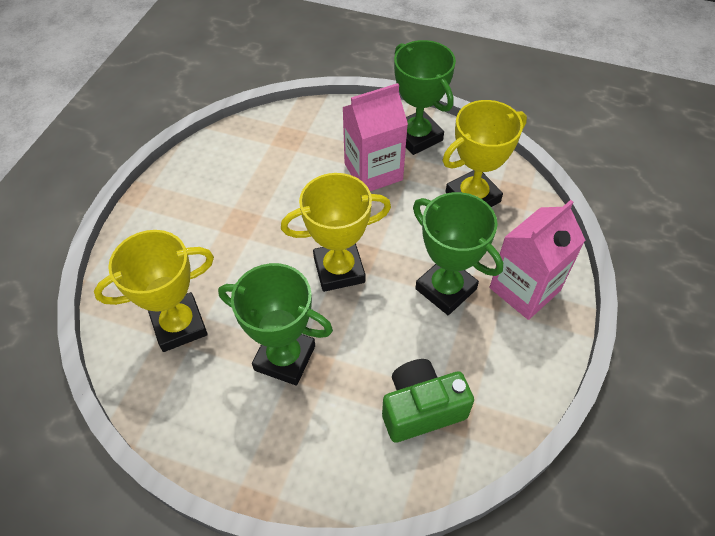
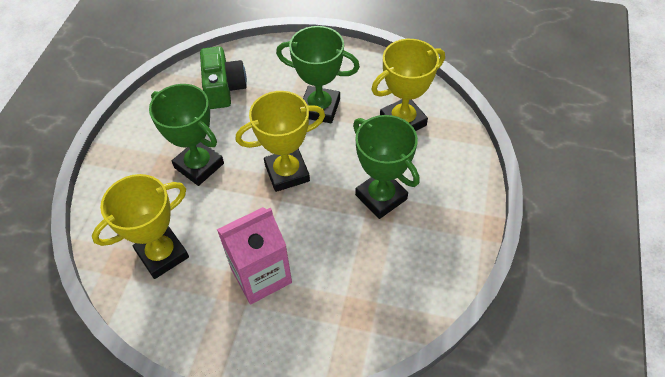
camera: 175 degrees right, 0 degrees up
green camera [382,359,474,443] -> green camera turned 75 degrees counterclockwise [200,46,247,109]
green trophy [394,40,456,155] -> green trophy moved to [353,115,419,219]
pink carton [490,200,585,320] -> none

